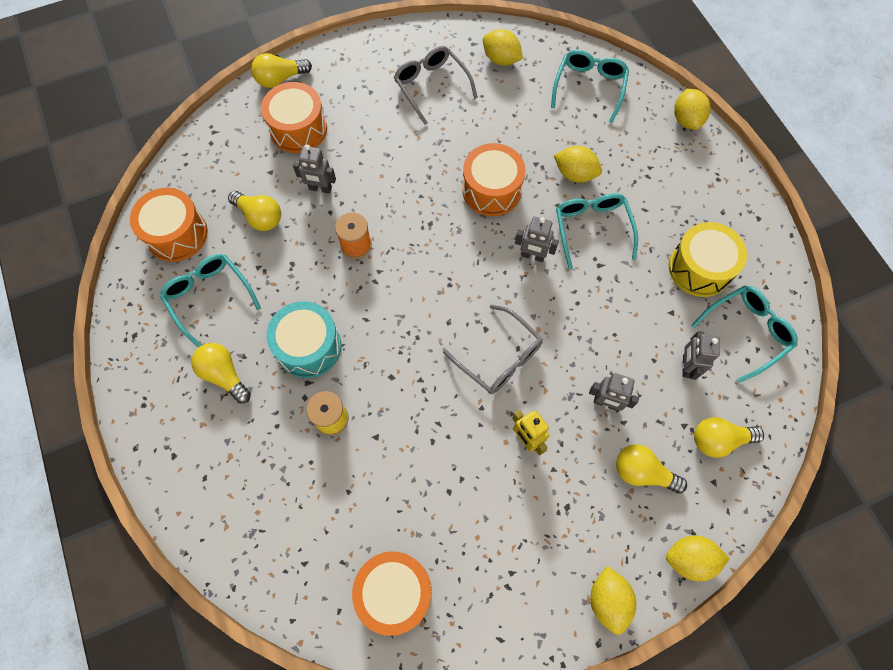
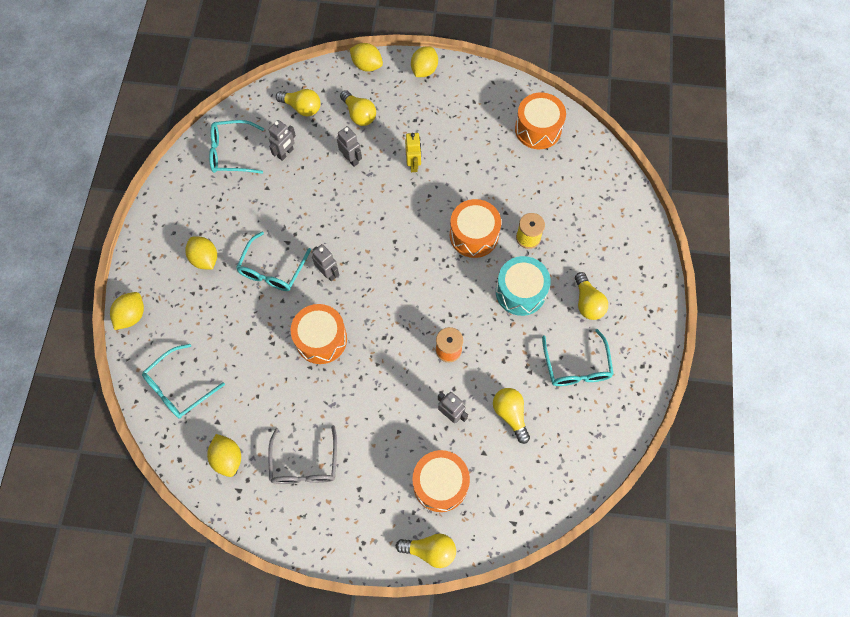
camera: 150 degrees left, 0 degrees up
orange drum [130,188,208,262] -> orange drum moved to [450,199,501,258]
grey glasses [443,304,543,394] -> none
yellow lemon [554,146,602,183] -> yellow lemon moved to [185,236,217,270]
yellow drum [669,222,747,297] -> none

